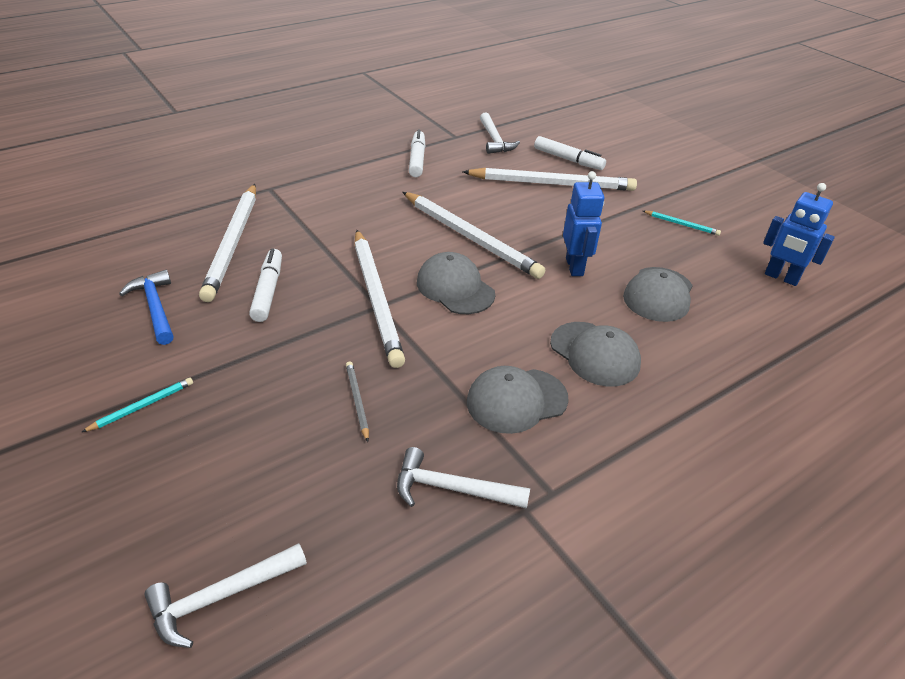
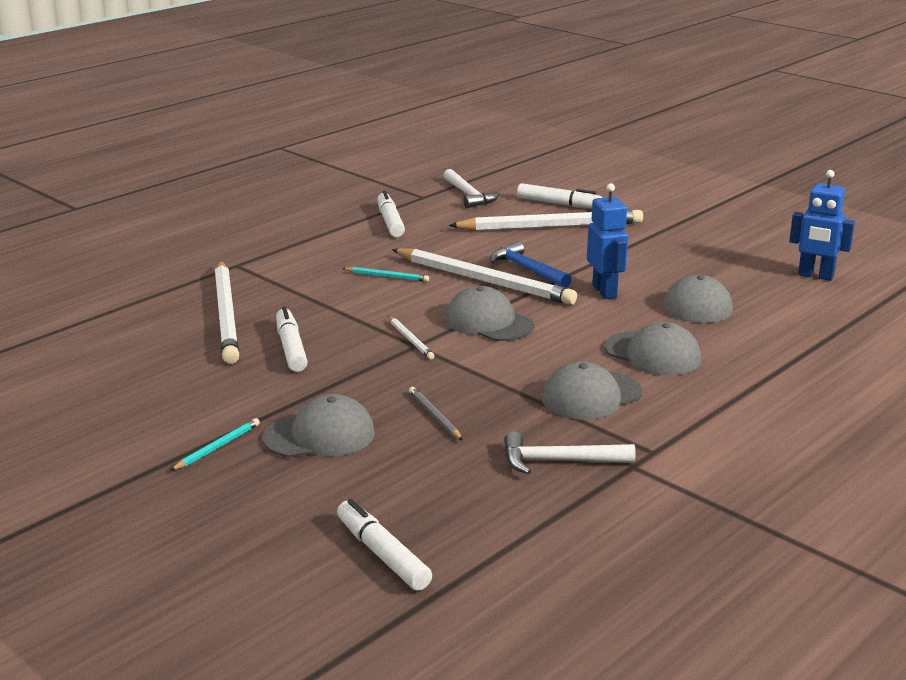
camera: 10 degrees left, 15 degrees down
blue hammer [119,270,174,345] -> blue hammer moved to [490,241,572,287]
white hammer [144,543,307,648] -> white marker [337,499,432,591]
white pencil [355,230,405,368] -> white pencil [388,316,435,359], size x0.43
turquoise pencil [643,211,721,236] -> turquoise pencil moved to [342,267,429,282]
none -> grey cap [263,394,375,458]

